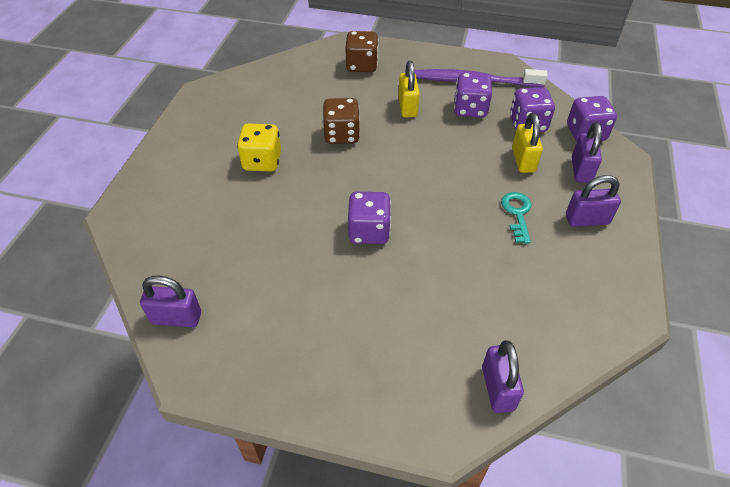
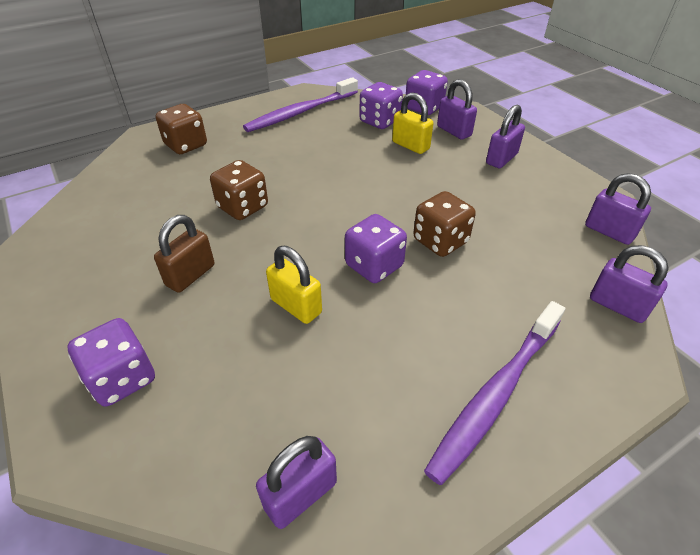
camera: 45 degrees left, 5 degrees down
yellow dice [237,124,281,172] -> brown padlock [154,215,214,293]
yellow padlock [398,61,420,117] -> yellow padlock moved to [266,246,322,324]
purple dice [454,73,492,118] -> purple dice moved to [67,318,155,407]
turquoise key [501,192,532,244] -> none
none -> brown dice [413,191,476,257]
none -> purple toothbrush [424,301,565,485]
none -> purple padlock [585,173,651,245]

